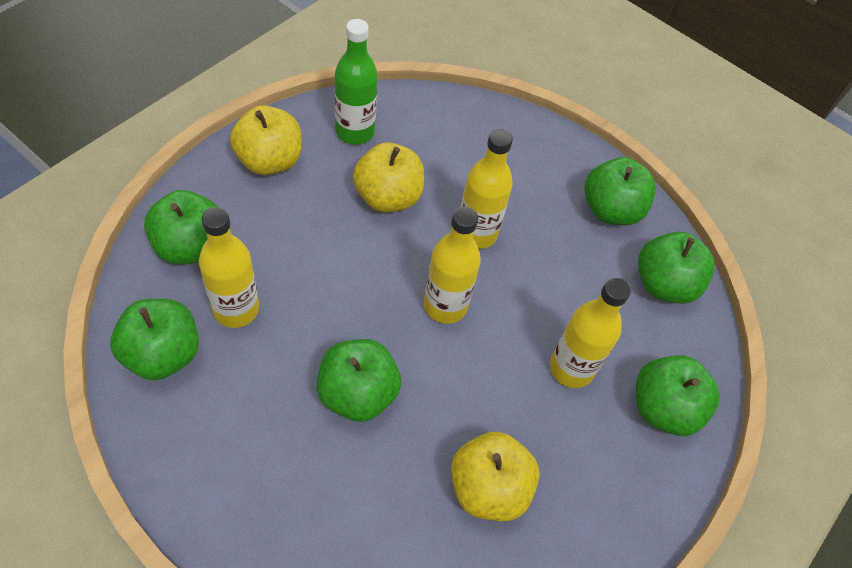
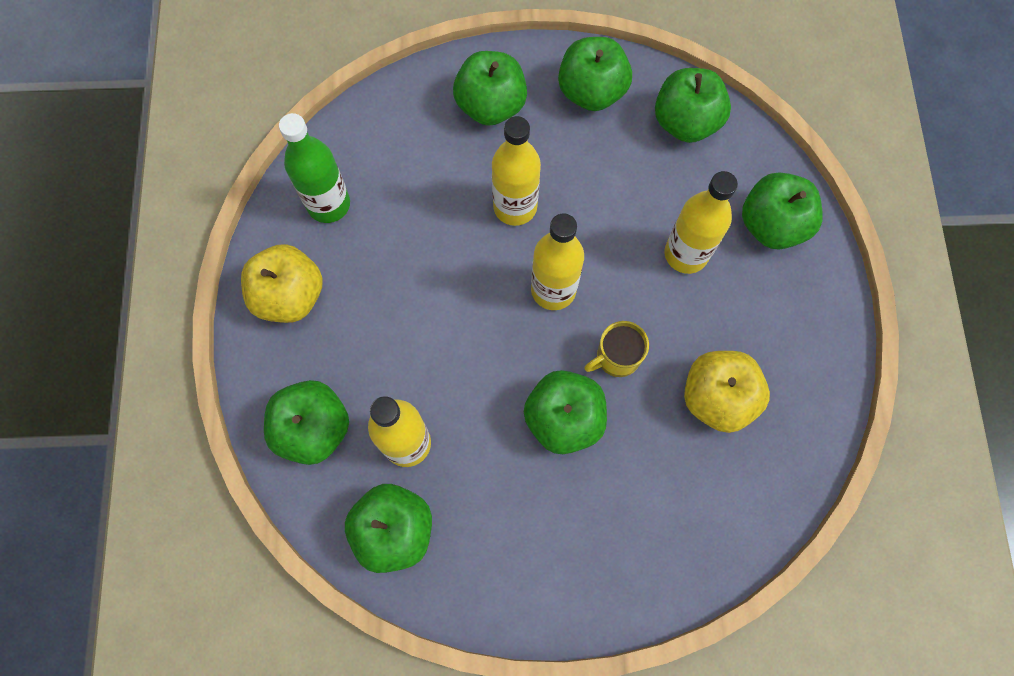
camera: 35 degrees left, 15 degrees up
yellow apple [353,142,424,213] -> none
none -> green apple [453,51,527,126]
none -> yellow mug [584,321,649,377]

